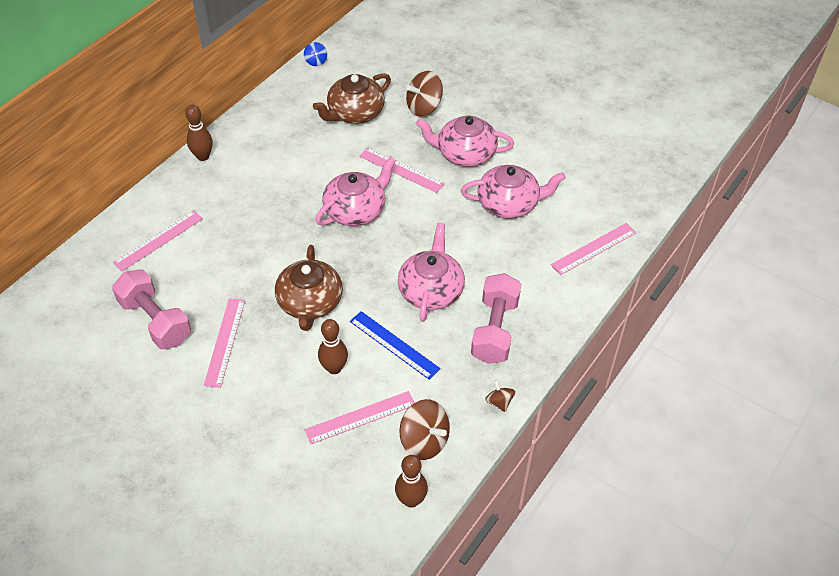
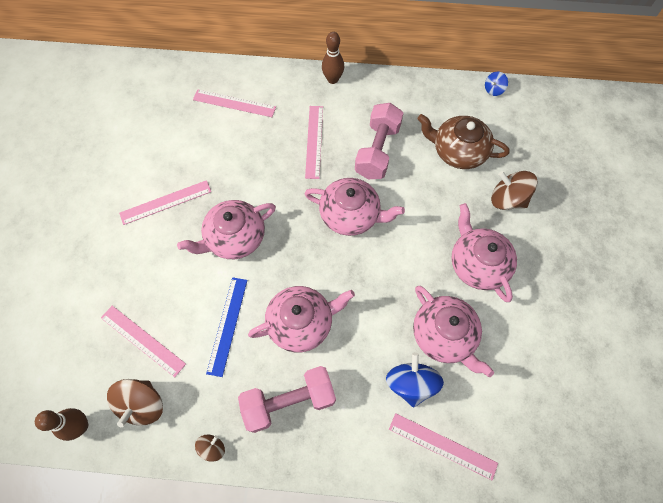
camera: 60 degrees right, 15 degrees up
pink dumbbell [112,270,191,349] -> pink dumbbell moved to [355,103,403,179]
brown teapot [275,245,343,331] -> pink teapot [177,200,276,259]
brown bowling pin [318,319,348,374] -> none
pink ruler [359,147,445,193] -> pink ruler moved to [305,106,323,179]
none -> blue spinning top [386,352,444,408]

